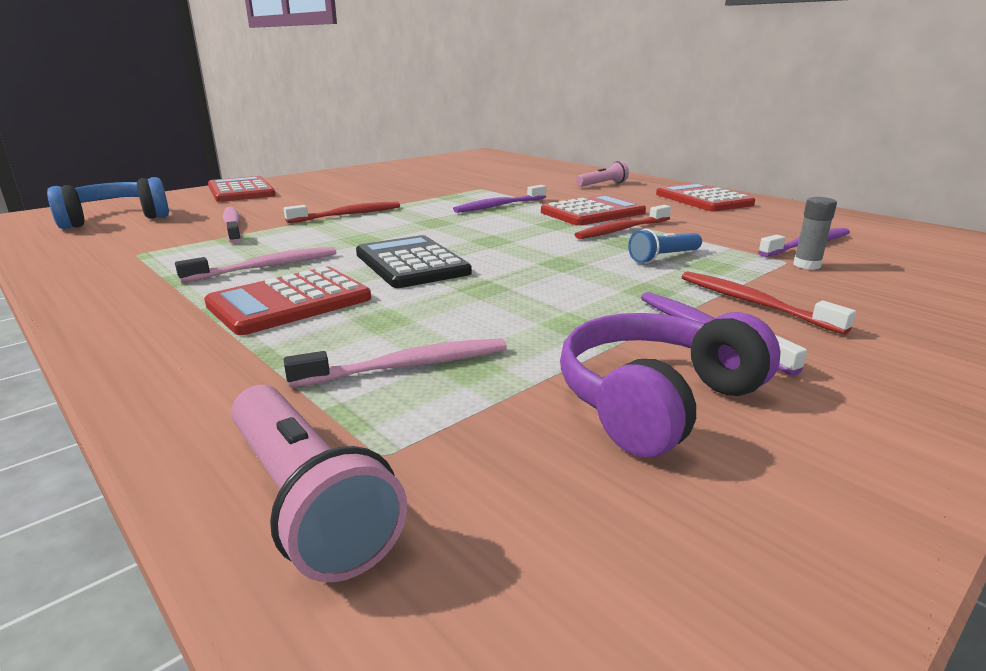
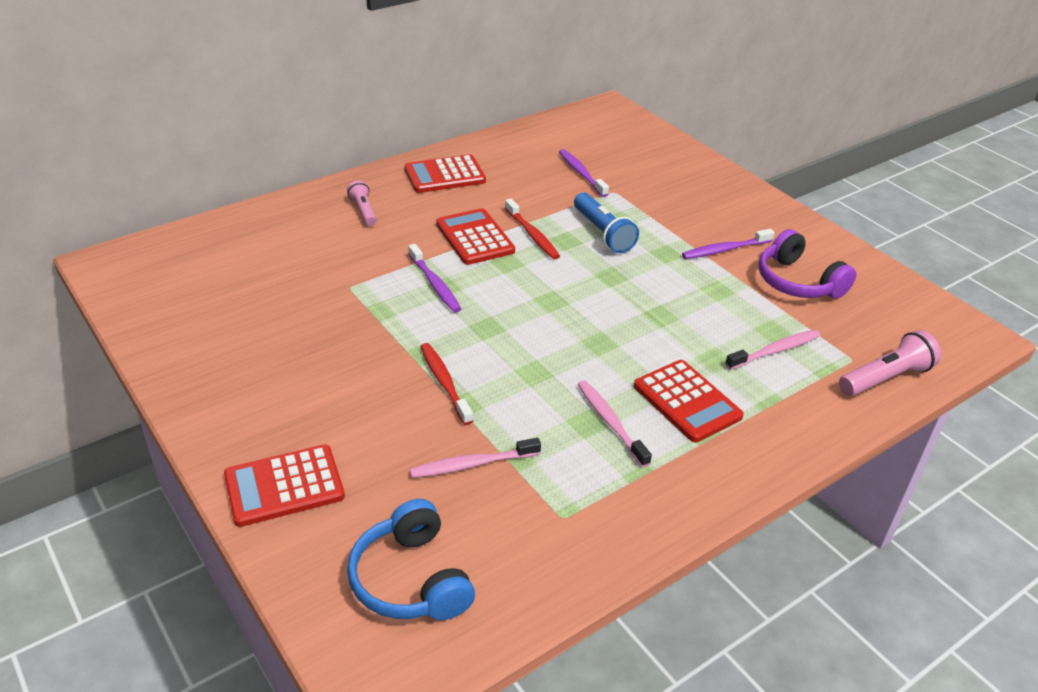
camera: 85 degrees left, 15 degrees up
pink toothbrush [284,339,507,387] -> pink toothbrush turned 75 degrees clockwise [725,330,820,370]
black calculator [356,235,472,288] -> none
blue flashlight [628,229,702,263] -> blue flashlight [574,193,639,253], size x1.58
red toothbrush [682,271,856,335] -> none
grey glue stick [793,197,837,270] -> none

